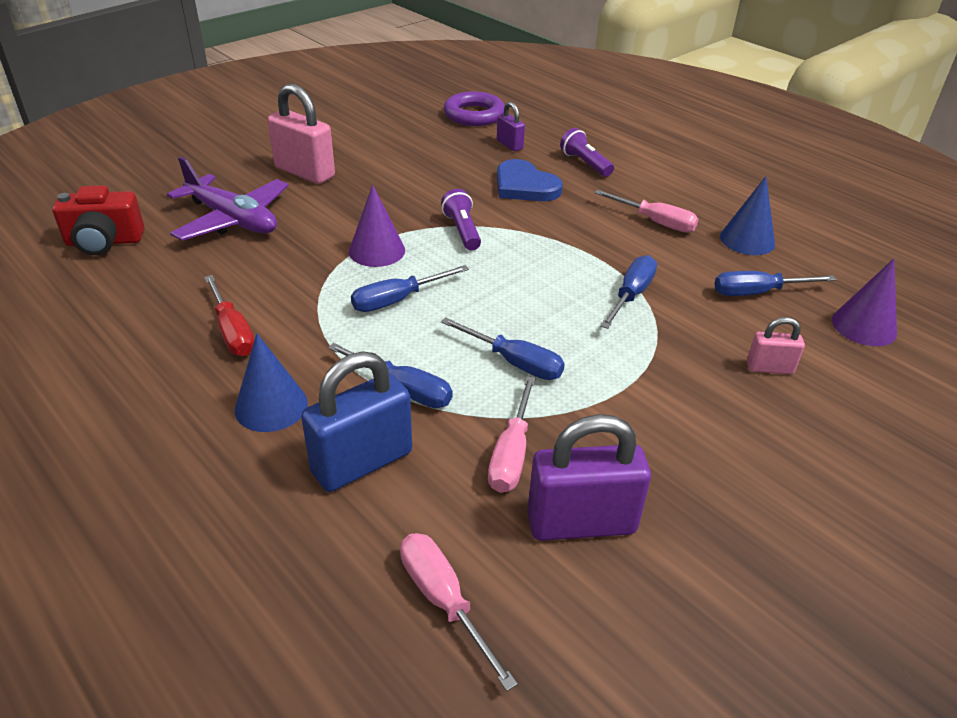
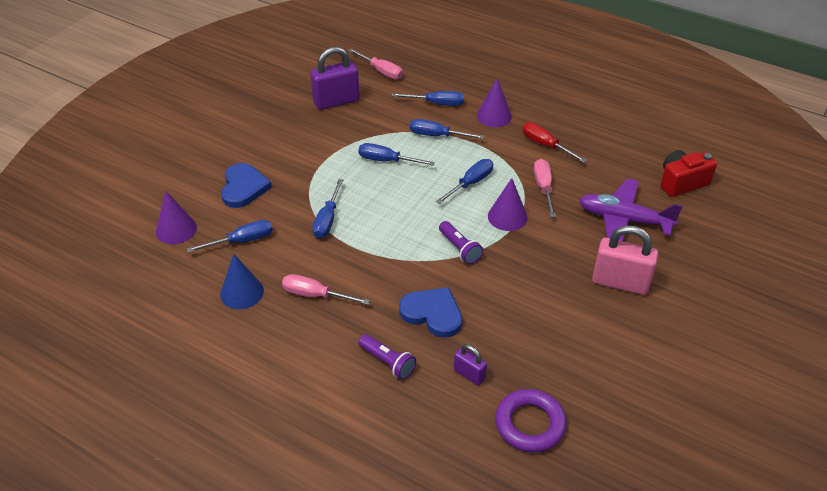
camera: 165 degrees right, 5 degrees up
blue cone [235,333,308,432] -> purple cone [477,78,512,127]
blue padlock [301,351,412,492] -> blue screwdriver [392,91,464,106]
pink screwdriver [488,376,536,493] -> pink screwdriver moved to [534,159,556,217]
pink padlock [747,317,805,374] -> blue heart [221,163,272,208]

